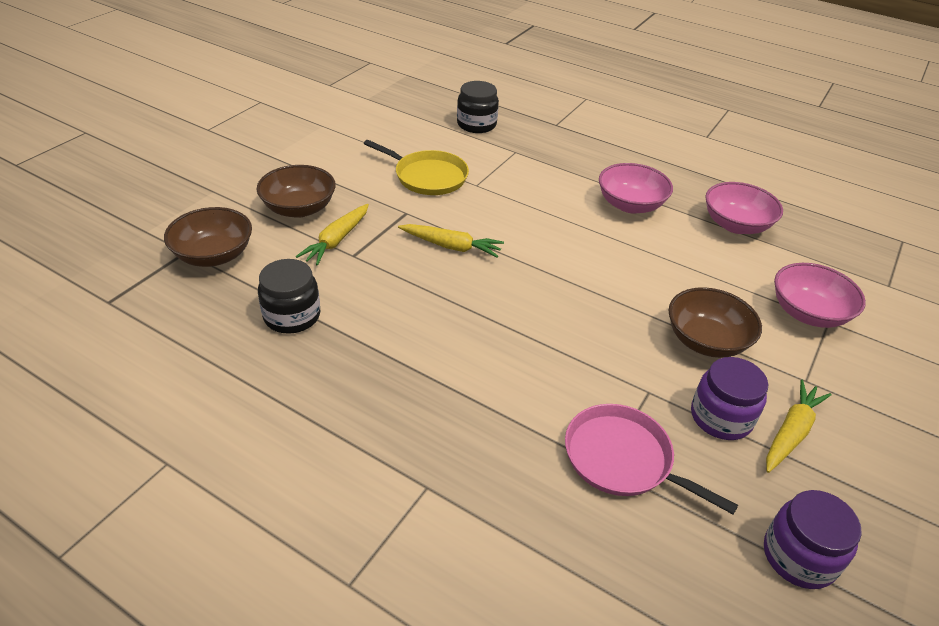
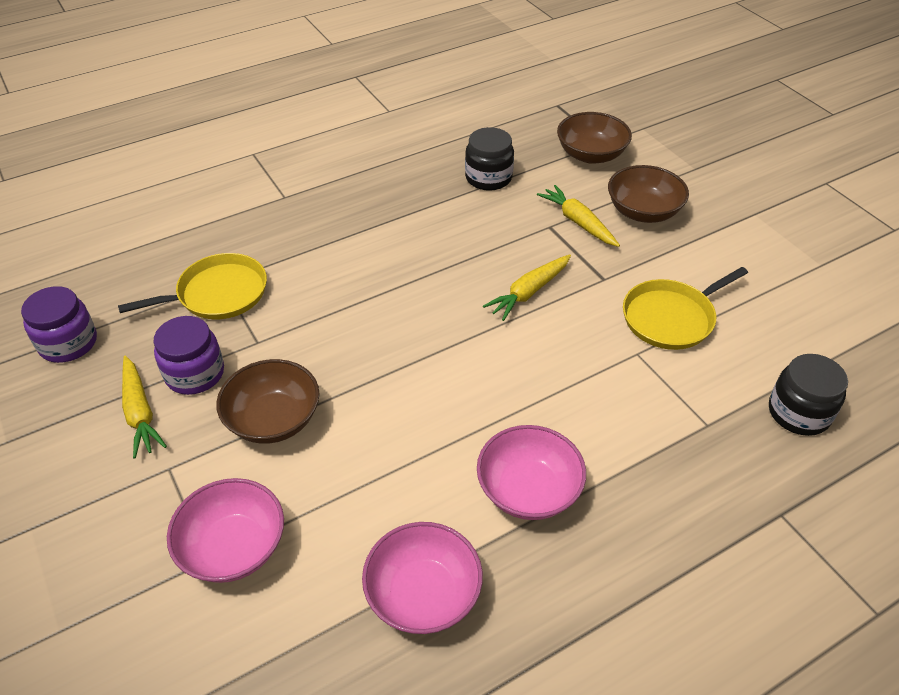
camera: 120 degrees right, 5 degrees up
pink pan [565,404,738,514] -> yellow pan [118,253,267,319]

